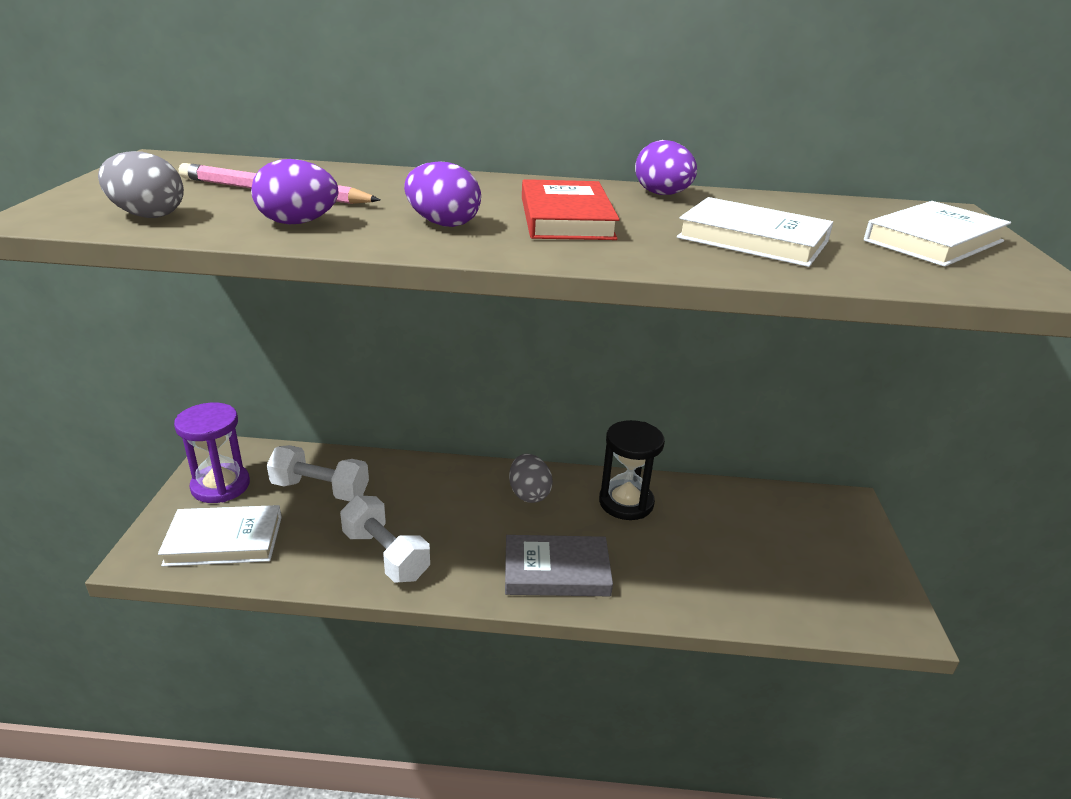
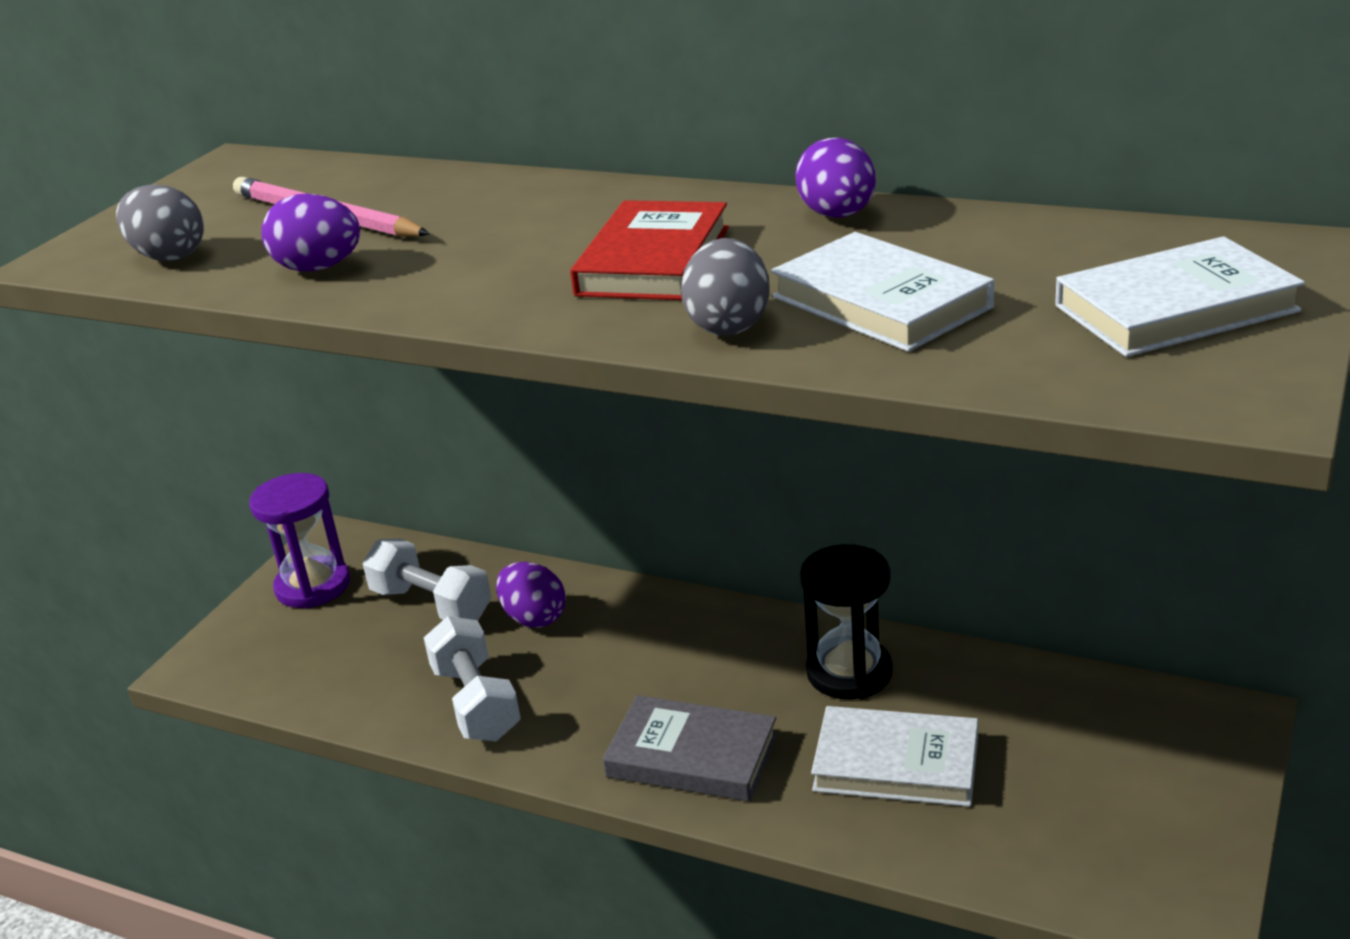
camera: 25 degrees right, 0 degrees up
white book [158,505,282,567] -> white book moved to [811,706,978,807]
purple egg [404,161,481,227] -> purple egg moved to [496,562,566,628]
grey egg [509,454,553,503] -> grey egg moved to [681,238,770,336]

